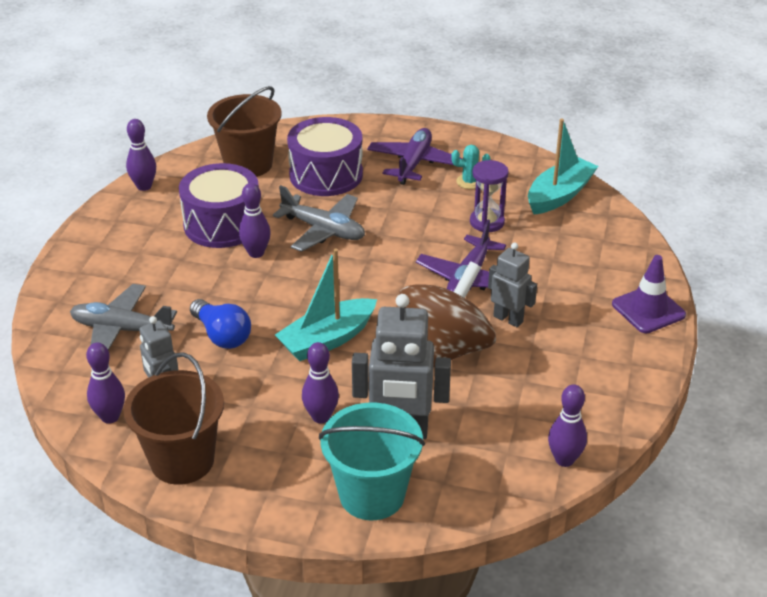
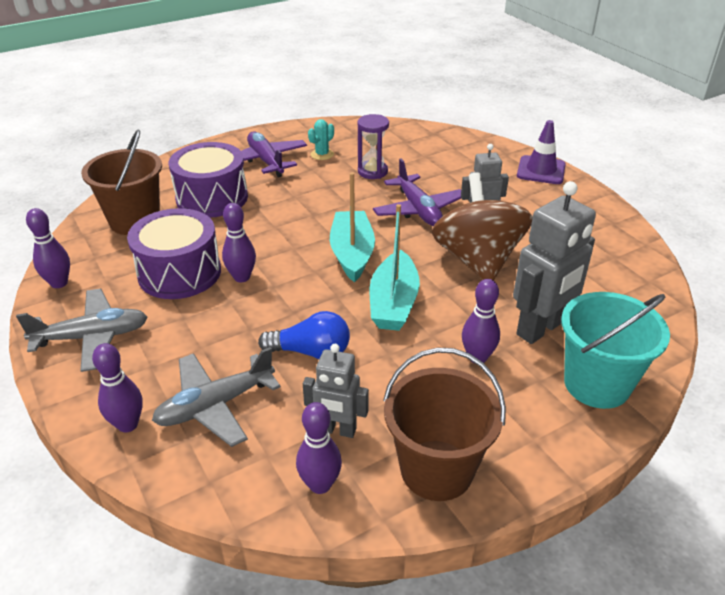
camera: 45 degrees left, 0 degrees up
grey plane [273,185,365,252] -> grey plane moved to [16,289,148,372]
turquoise boat [528,119,598,215] -> turquoise boat moved to [330,172,375,282]
purple bowling pin [548,384,587,467] -> purple bowling pin moved to [92,343,143,432]

